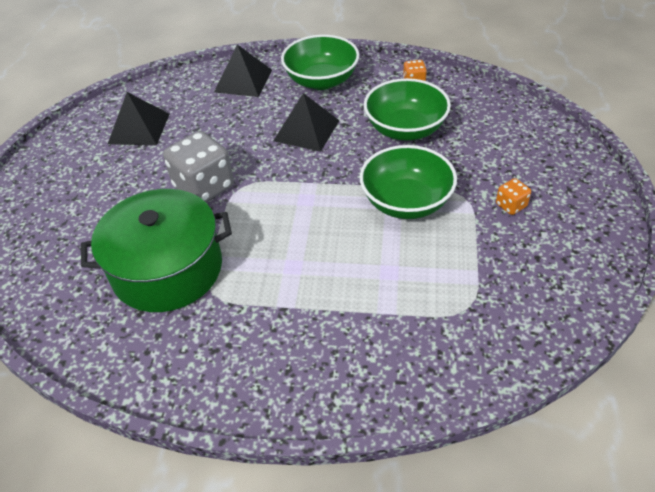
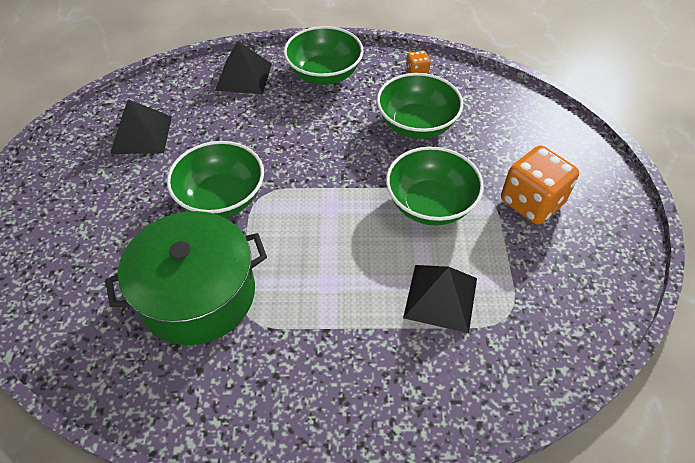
camera: 10 degrees left, 5 degrees up
grey dice [163,131,234,202] -> green bowl [167,141,264,217]
black pyramid [273,93,340,152] -> black pyramid moved to [403,265,477,333]
orange dice [496,178,531,215] -> orange dice [501,145,579,225], size x2.13

